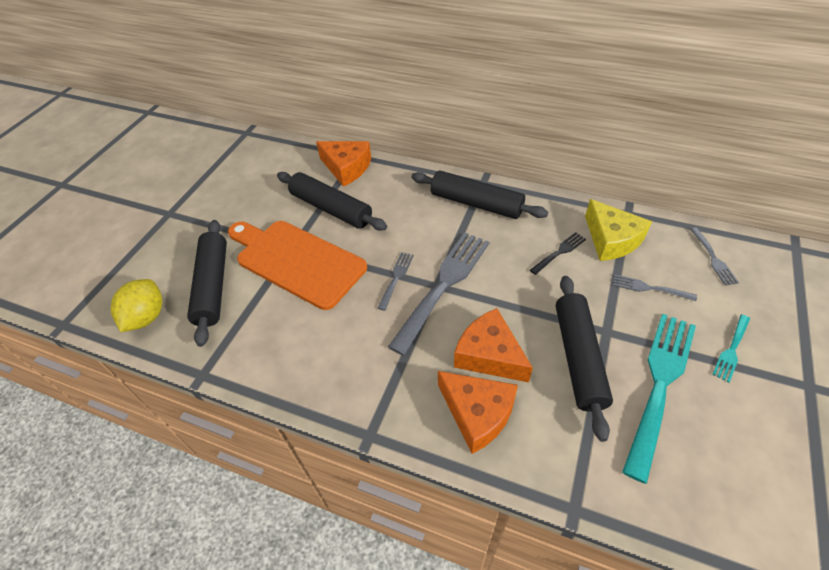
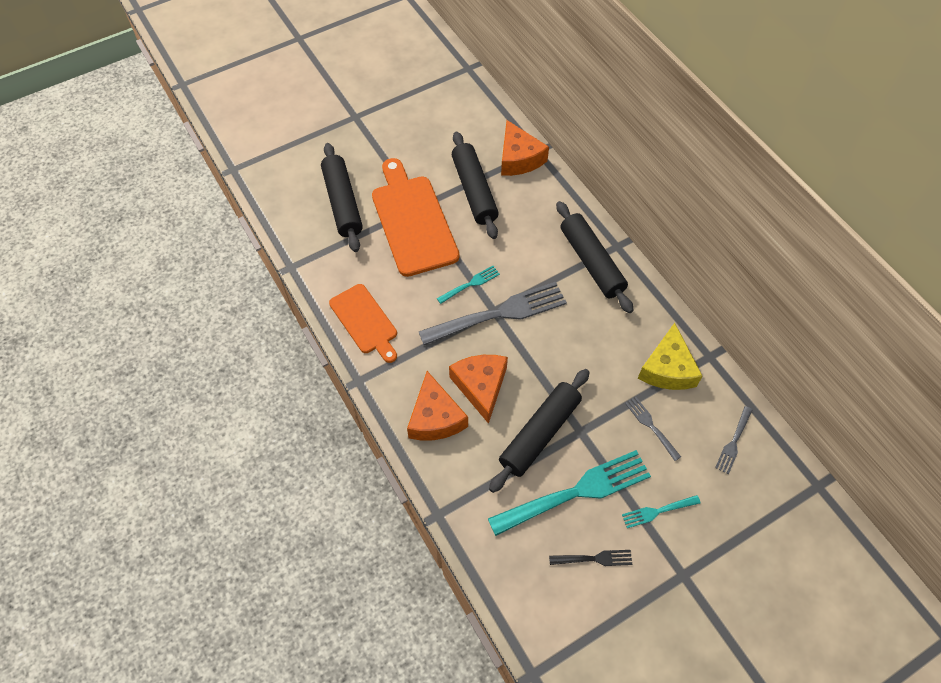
camera: 35 degrees right, 10 degrees up
yellow lemon [111,279,162,332] -> none
black rolling pin [187,220,227,347] -> black rolling pin turned 45 degrees counterclockwise [321,143,363,252]
grey fork [378,252,414,311] -> turquoise fork [437,266,500,304]
black fork [530,232,586,275] -> black fork moved to [549,550,632,566]
none -> orange cutting board [329,284,397,363]

